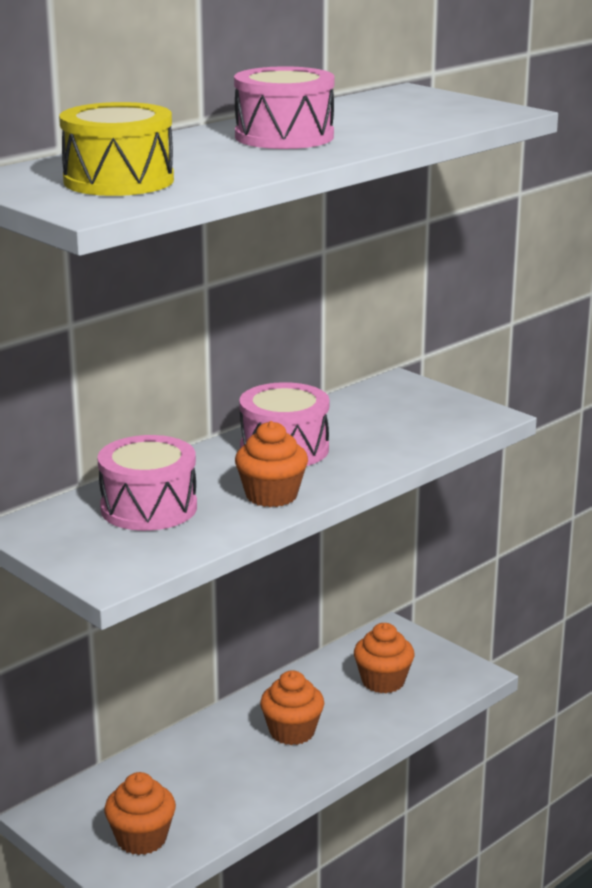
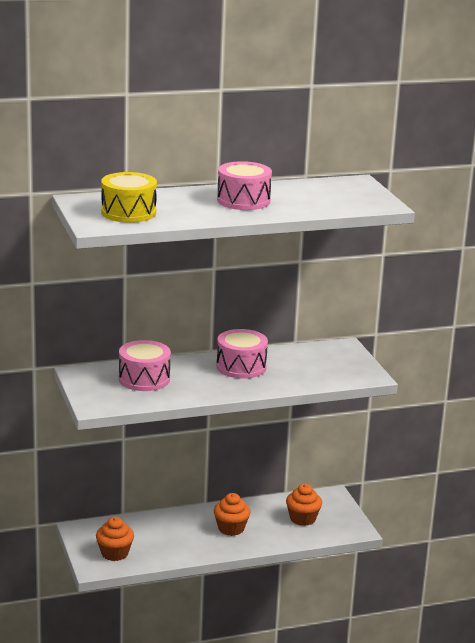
camera: 25 degrees right, 0 degrees up
orange cupcake [235,421,308,507] -> none

